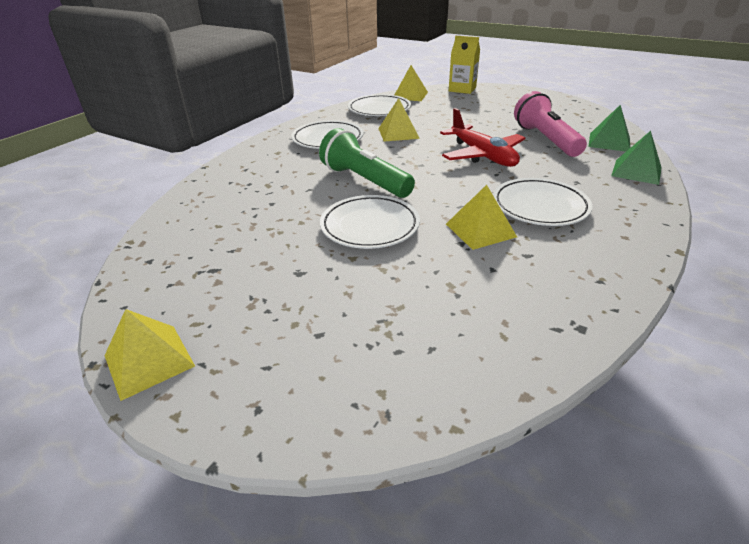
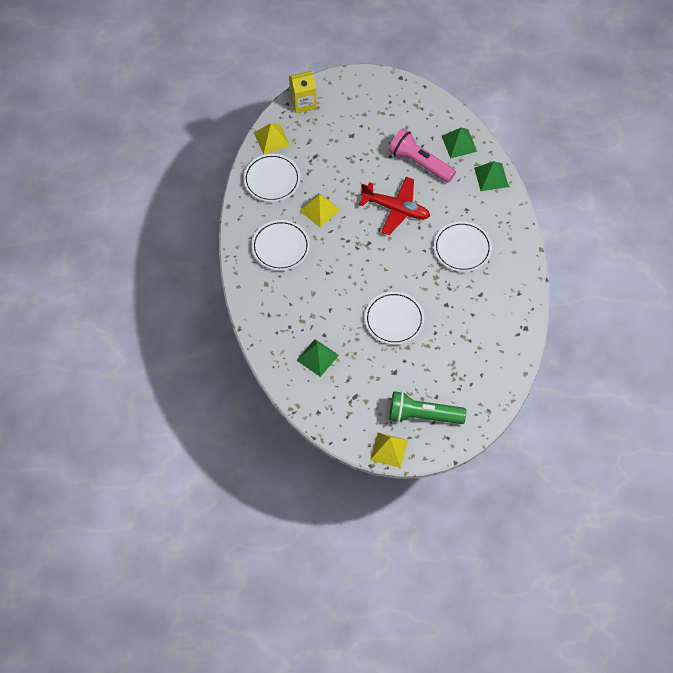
camera: 40 degrees left, 25 degrees up
green flashlight [319,128,415,198] -> green flashlight moved to [389,391,466,424]
yellow pyramid [446,185,517,250] -> none
none -> green pyramid [296,339,339,377]

